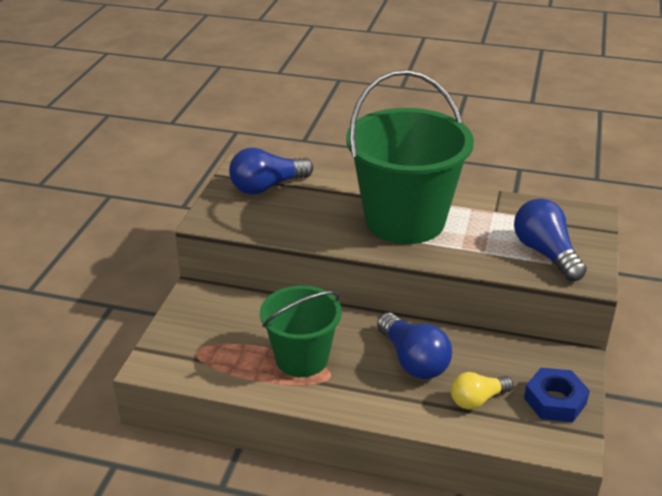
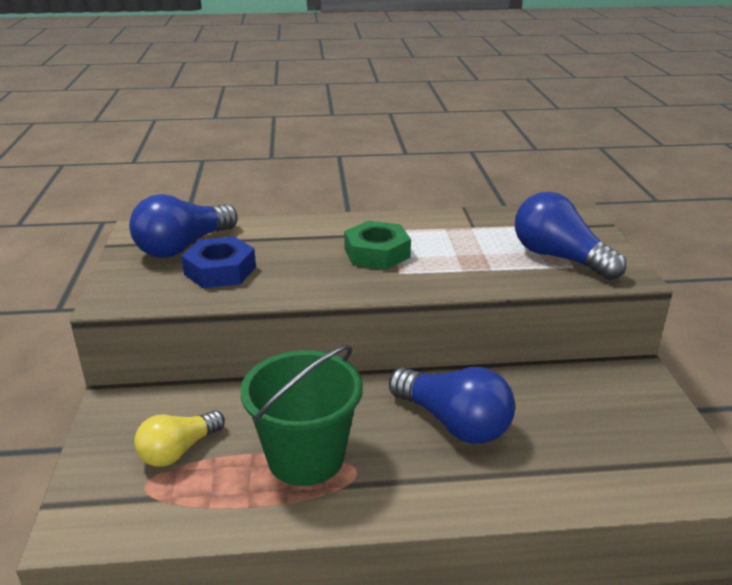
camera: 20 degrees left, 5 degrees down
green bucket [346,70,474,244] -> green nut [344,221,411,270]
yellow light bulb [451,372,514,409] -> yellow light bulb moved to [134,410,225,467]
blue nut [524,368,590,422] -> blue nut moved to [181,237,256,288]

